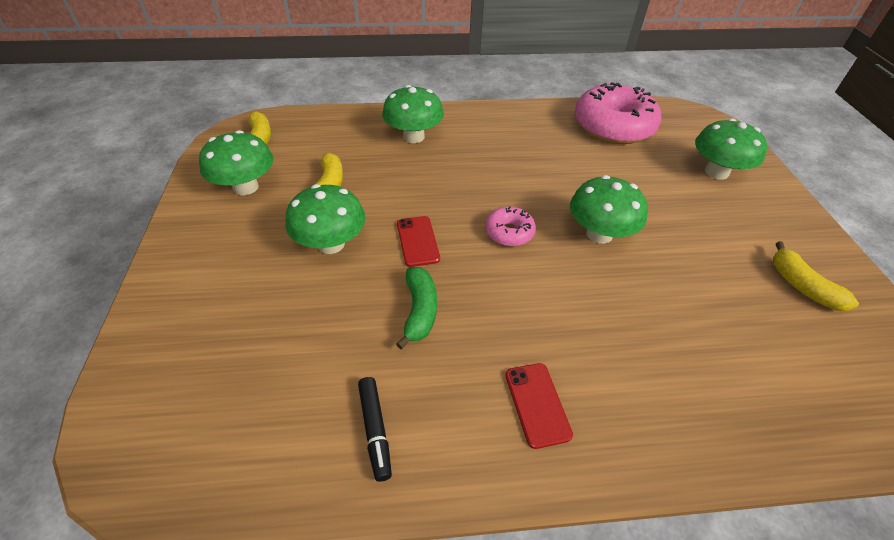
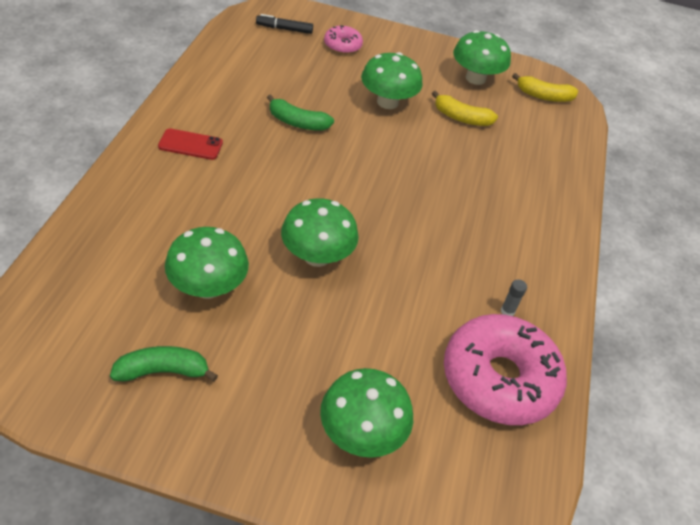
camera: 105 degrees right, 0 degrees up
black marker [358,377,392,482] -> black marker moved to [256,14,313,34]
green mushroom [382,85,444,143] -> green mushroom moved to [165,227,249,299]
red phone [397,216,440,267] -> none
pink donut [485,206,536,246] -> pink donut moved to [324,25,363,54]
yellow banana [773,241,859,311] -> green banana [110,346,218,382]
none -> grey glue stick [501,279,527,316]

